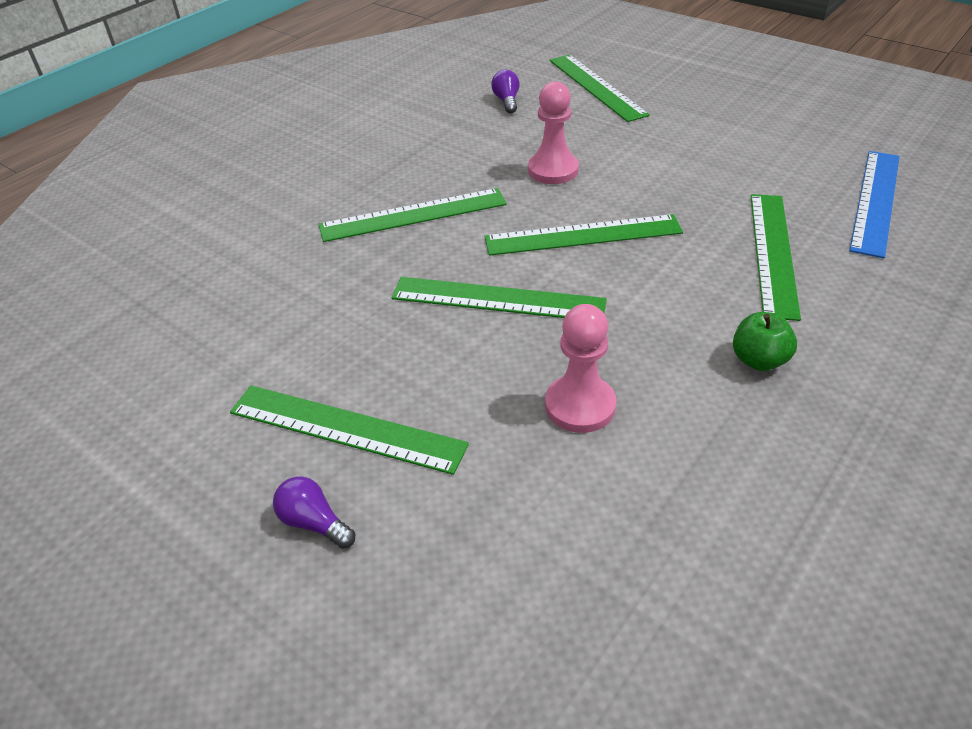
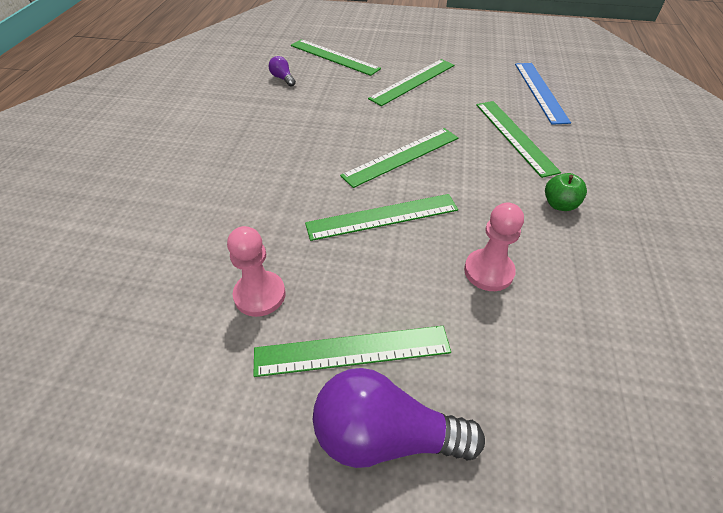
camera: 30 degrees left, 5 degrees up
purple light bulb [273,477,355,549] -> purple light bulb [313,368,485,468], size x2.18
green ruler [318,188,507,242] -> green ruler moved to [368,59,455,106]
pink pawn [528,81,579,184] -> pink pawn moved to [227,226,286,317]

